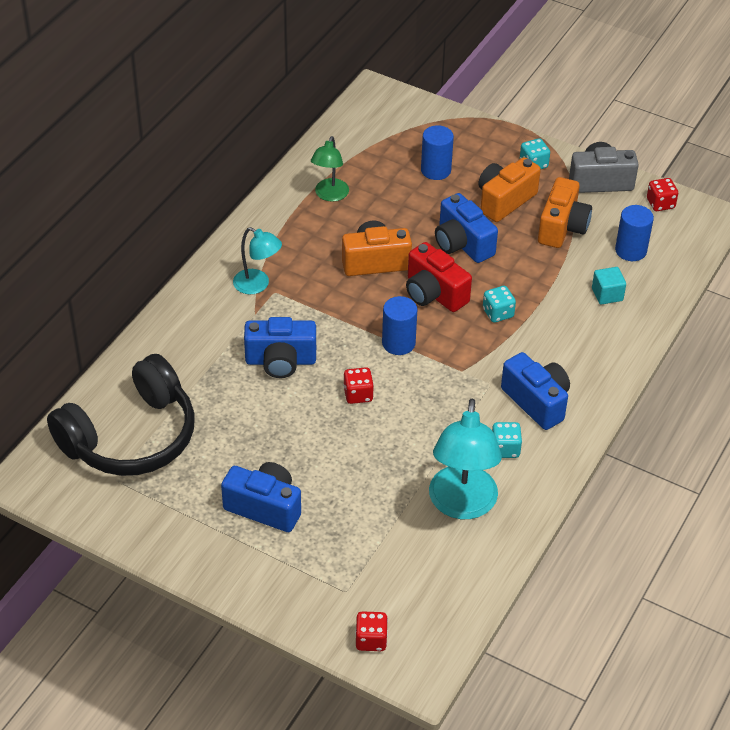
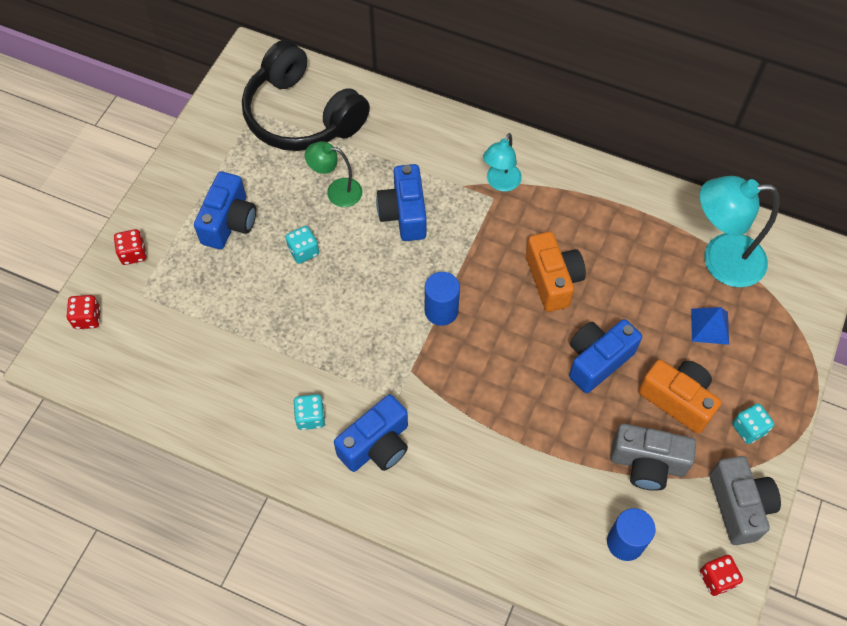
camera: 85 degrees right, 15 degrees up
green lamp [311,136,349,202] -> green lamp moved to [305,141,362,207]
red dice [343,367,374,404] -> red dice moved to [114,229,147,265]
red camera [406,242,472,312] -> none
blue cylinder [421,125,454,180] -> blue pyramid [691,307,729,345]
turquoise lamp [429,398,502,519] -> turquoise lamp moved to [700,176,779,287]
turquoise dice [483,286,516,323] -> turquoise dice moved to [286,226,319,264]
orange camera [538,177,592,248] -> grey camera [610,423,696,491]
turquoise cube [592,267,626,305] -> none

